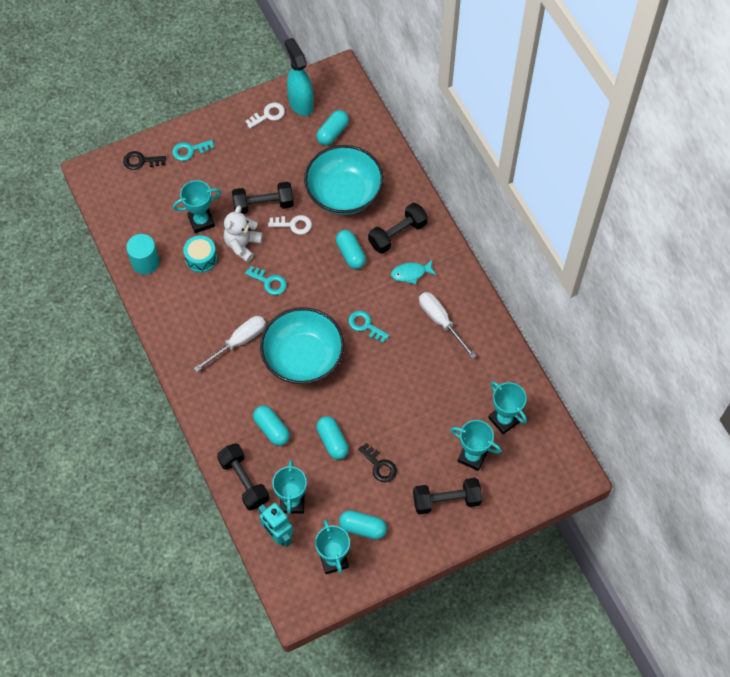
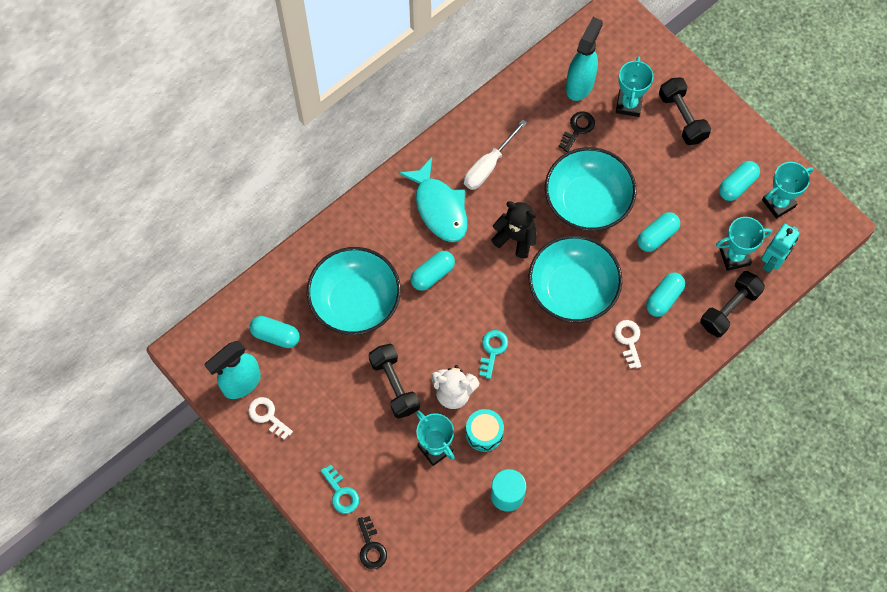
camera: 105 degrees left, 5 degrees up
white screwdriver [194,316,266,372] -> none
white key [268,215,312,234] -> white key moved to [614,320,641,369]
turquoise capsule [339,510,387,539] -> turquoise capsule turned 45 degrees clockwise [719,161,760,201]
turquoise key [348,311,389,343] -> black teddy bear [491,201,537,258]
black key [358,443,397,482] -> black key moved to [559,112,595,152]
black dumbbell [368,203,428,254] -> none
turquoise fish [391,260,436,284] -> turquoise fish [399,157,468,242], size x1.88
turquoise trophy [488,381,527,434] -> turquoise spray bottle [566,17,603,101]
none -> turquoise bowl [545,147,636,231]

